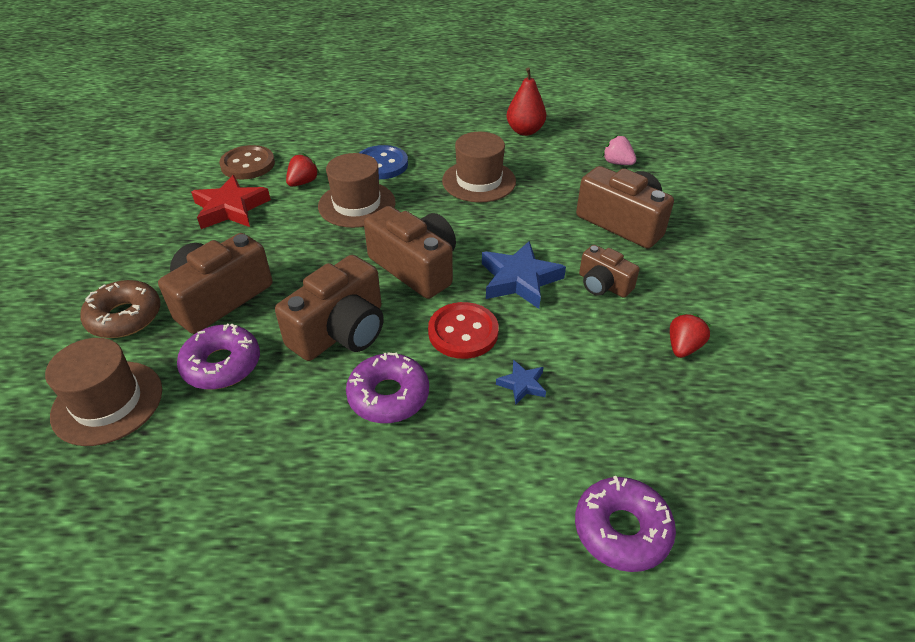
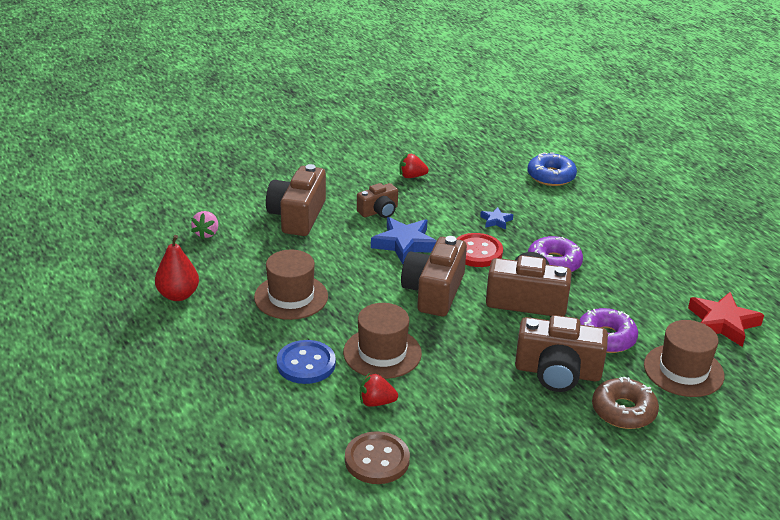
camera: 120 degrees left, 10 degrees down
red star [191,175,271,229] -> red star moved to [688,292,764,347]
purple donut [575,476,676,572] -> blue donut [527,152,577,186]
brown camera [579,245,640,298] -> brown camera turned 45 degrees clockwise [357,183,398,218]

